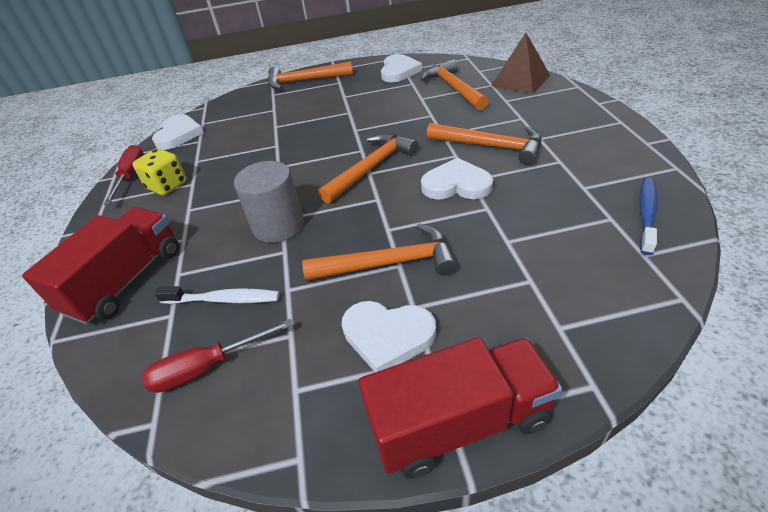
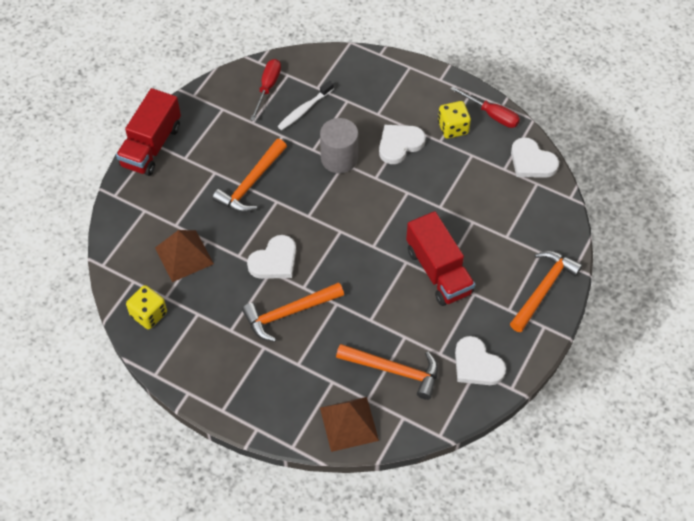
camera: 125 degrees right, 15 degrees up
red truck [22,207,179,324] -> red truck moved to [406,211,475,306]
orange hammer [318,133,418,203] -> none
white heart [342,301,436,372] -> white heart moved to [379,125,426,164]
blue toothbrush [640,177,658,255] -> yellow dice [126,285,167,329]
none -> brown pyramid [155,230,214,282]

